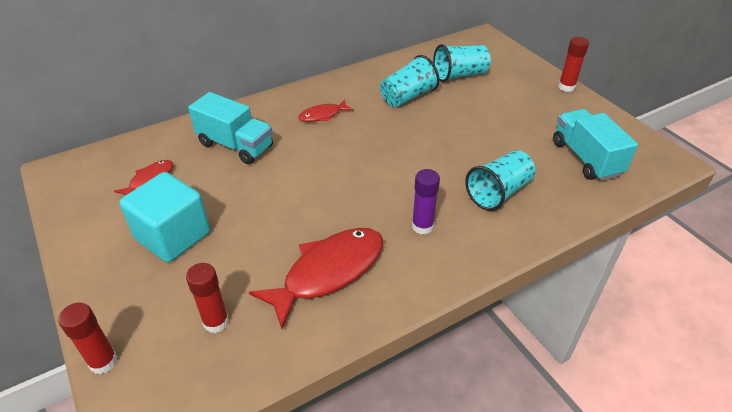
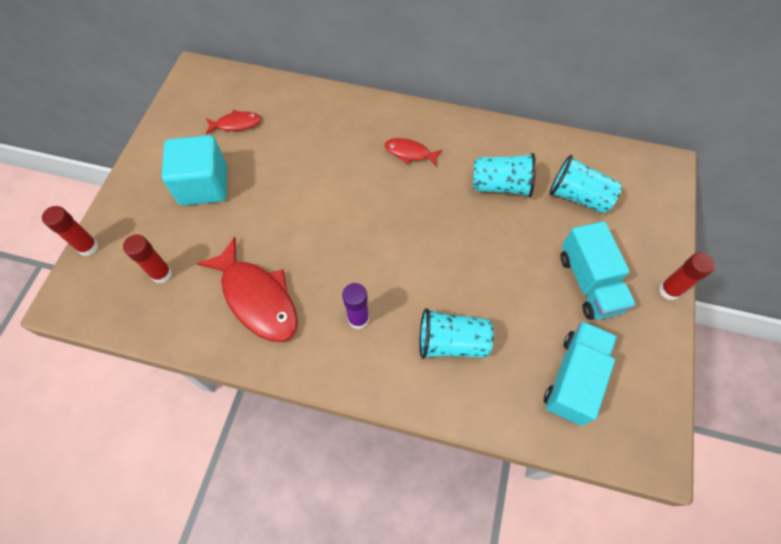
camera: 45 degrees right, 20 degrees up
turquoise truck [188,92,273,164] -> turquoise truck moved to [560,221,636,320]
red fish [249,228,383,329] -> red fish turned 45 degrees clockwise [196,237,298,342]

